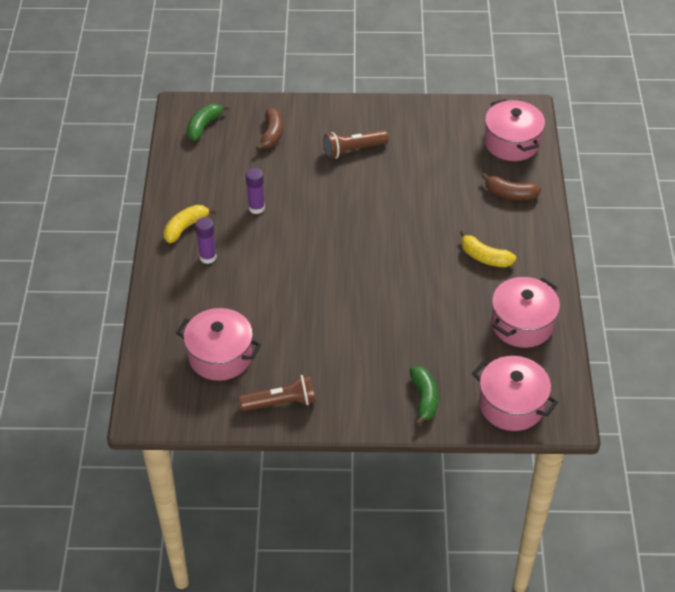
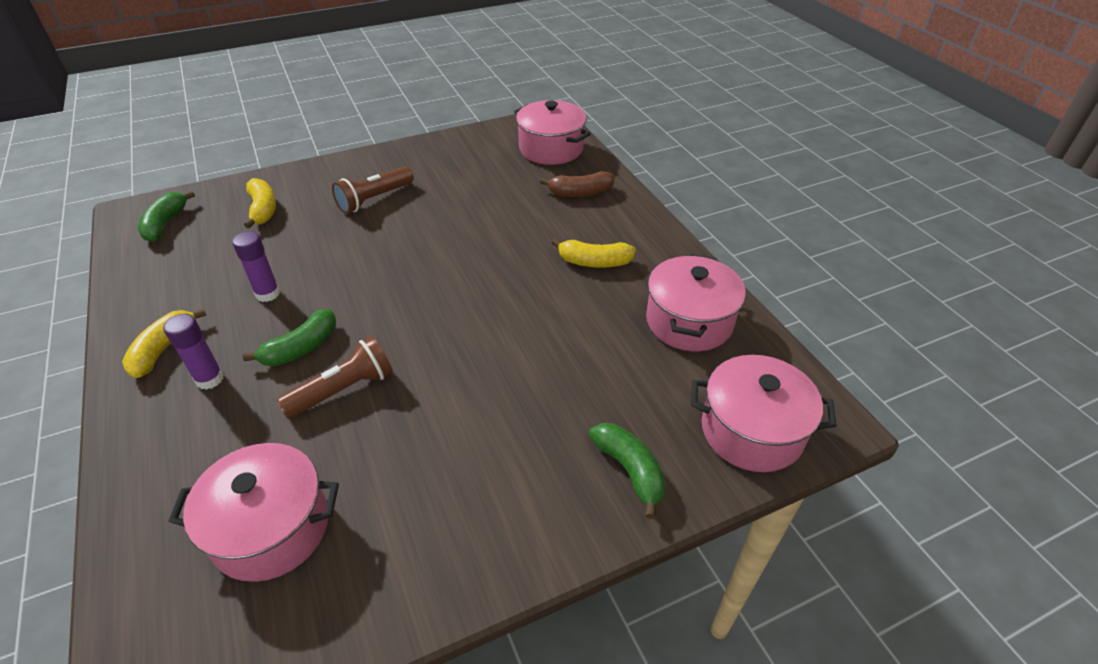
camera: 25 degrees left, 5 degrees down
brown flashlight [239,374,315,411] -> brown flashlight moved to [276,336,393,419]
brown banana [256,108,283,151] -> yellow banana [244,178,276,228]
none -> green banana [243,309,336,366]

